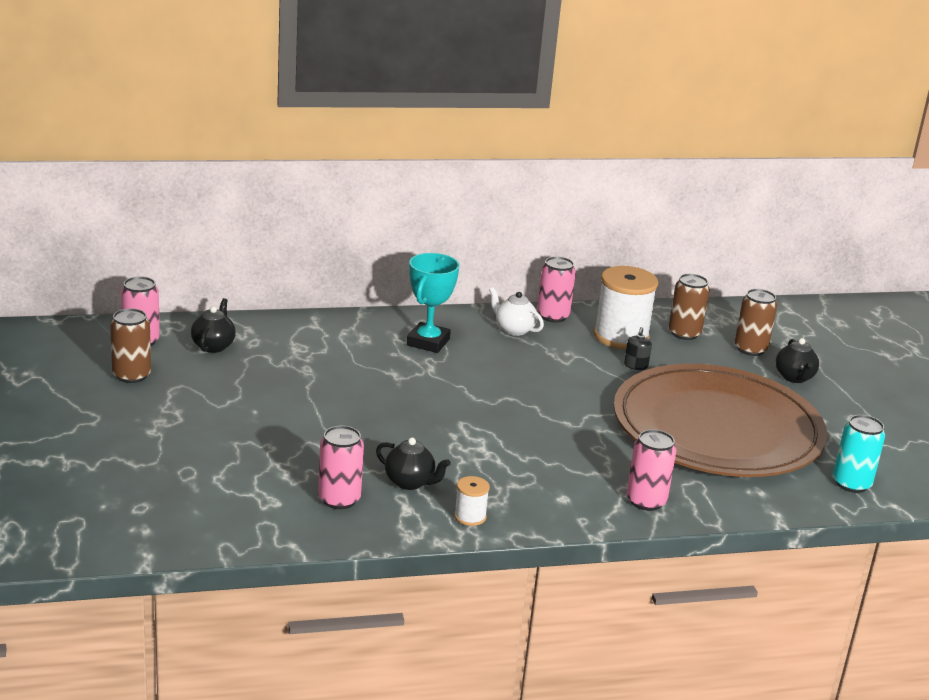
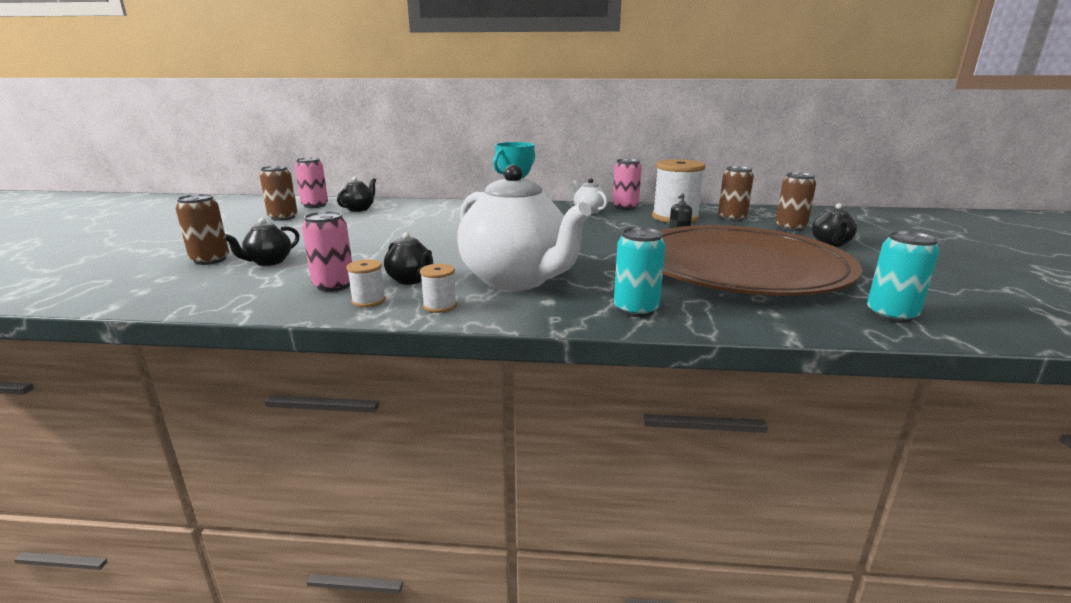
camera: 20 degrees right, 5 degrees down
pink can [627,429,677,511] -> turquoise can [614,227,666,317]
none -> brown can [175,194,229,265]
none -> black teapot [223,218,300,266]
none -> white spool [346,259,386,307]
none -> white teapot [457,165,591,291]

